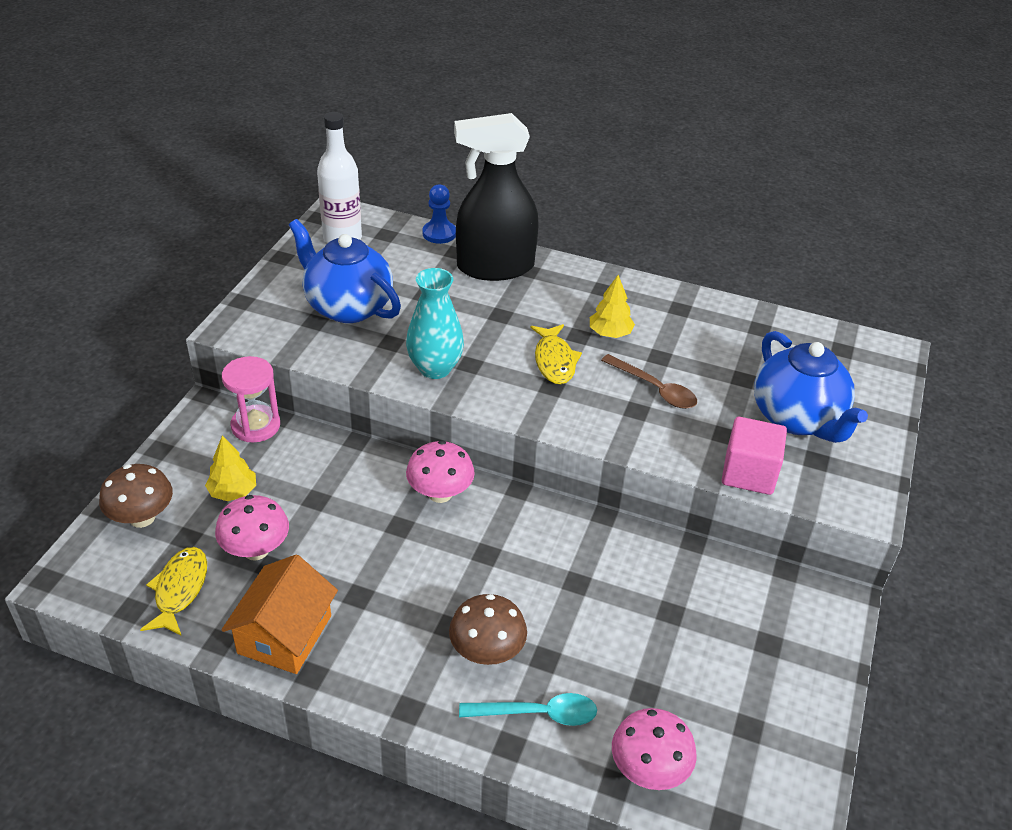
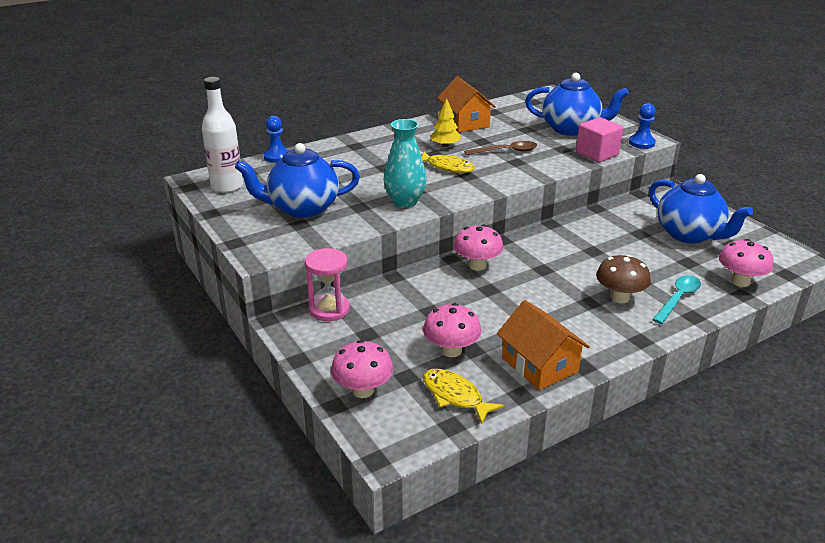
camera: 50 degrees left, 10 degrees down
brown mushroom [99,464,173,528] -> pink mushroom [331,340,393,398]
yellow tree [205,436,256,501] -> none
black spray bottle [454,113,538,281] -> none
none -> orange house [437,76,496,133]
none -> blue pawn [629,103,656,149]
none -> blue teapot [649,174,753,244]

